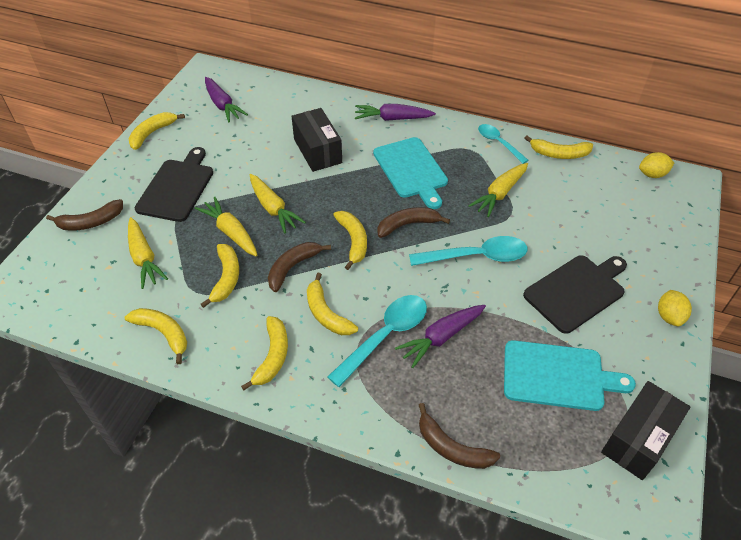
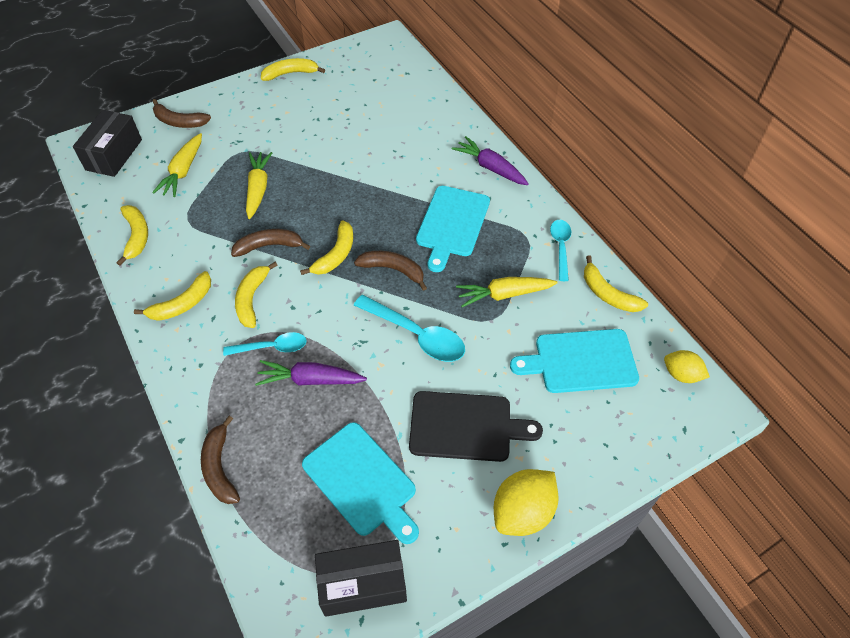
camera: 40 degrees right, 5 degrees up
black cutting board [134,147,213,222] -> none
yellow banana [201,244,239,308] -> none
purple carrot [205,77,248,122] -> none
yellow carrot [250,174,306,233] -> none
black box [291,108,342,172] -> black box moved to [73,110,142,177]
turquoise spoon [327,295,427,387] -> turquoise spoon [223,332,307,356], size x0.64
yellow lemon [658,290,692,326] -> yellow lemon [494,469,559,536], size x1.63
none -> turquoise cutting board [510,329,639,393]

